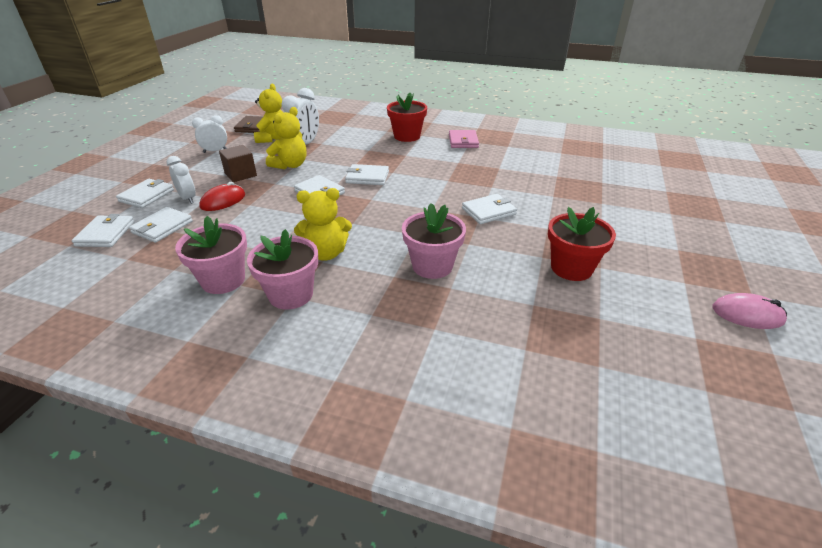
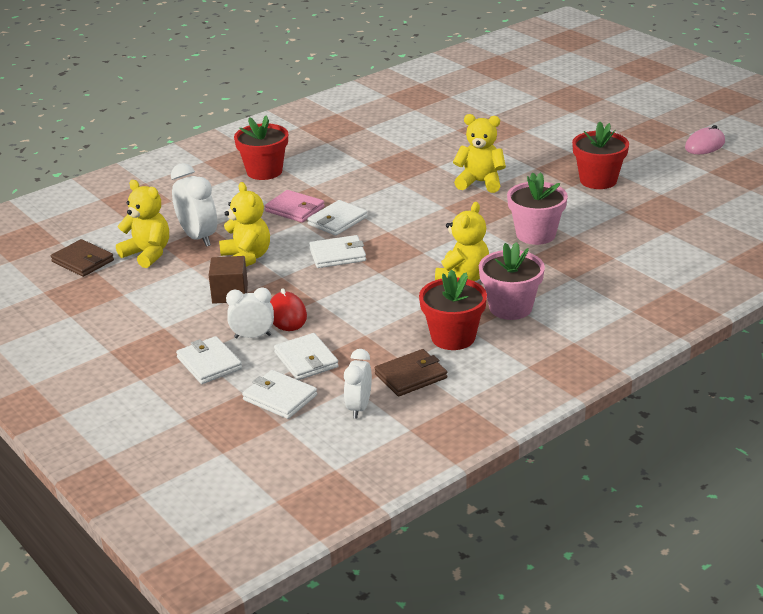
camera: 55 degrees left, 5 degrees down
pink flower pot [175,216,247,294] -> red flower pot [419,270,487,350]
white clock [192,115,227,153] -> white clock moved to [344,349,372,419]
pink wallet [449,130,479,148] -> pink wallet moved to [265,190,325,223]
white wallet [462,194,517,224] -> yellow teddy bear [453,114,506,193]
none -> brown wallet [375,349,447,397]

